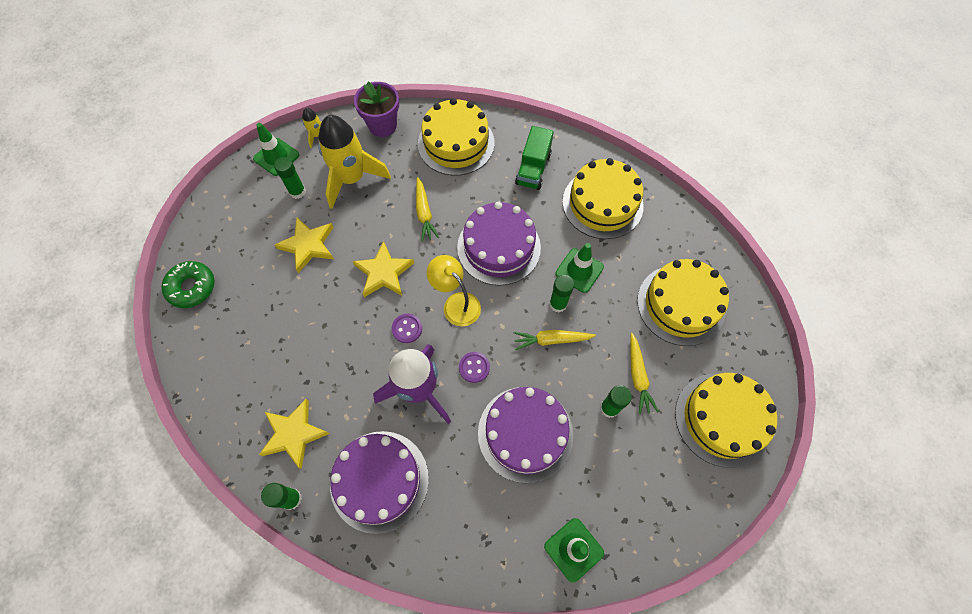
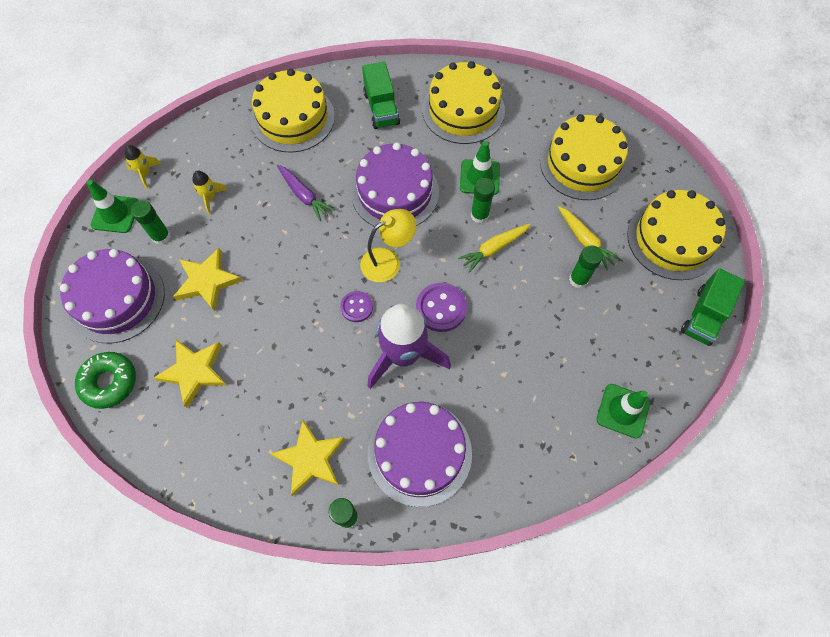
camera: 30 degrees left, 0 degrees up
yellow rocket [318,115,391,209] -> yellow rocket [192,171,228,214], size x0.44
yellow star [353,241,414,297] -> yellow star moved to [154,340,227,408]
purple flower pot [354,81,399,137] -> none
yellow carrot [416,177,439,241] -> purple carrot [277,165,335,221]
yellow lamp [427,255,481,326] -> yellow lamp turned 135 degrees clockwise [360,209,416,282]
purple button [459,352,490,383] -> purple button [416,283,467,332], size x1.56
purple cake [478,387,573,483] -> purple cake moved to [60,249,165,343]
none -> green truck [681,268,745,346]

